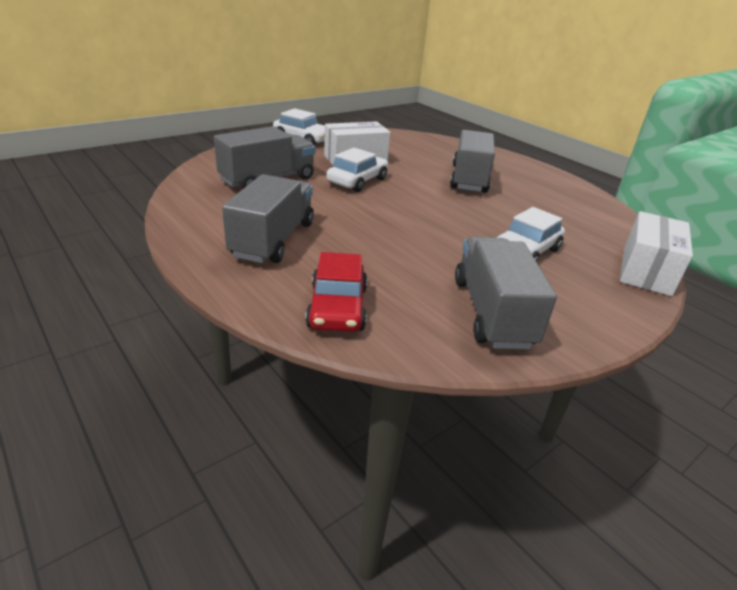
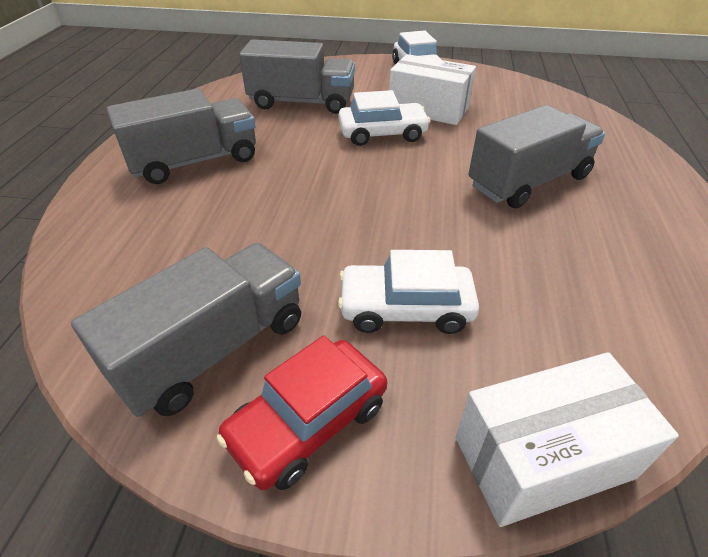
camera: 50 degrees right, 10 degrees up
red car [305,252,367,332] -> red car moved to [216,335,387,490]

